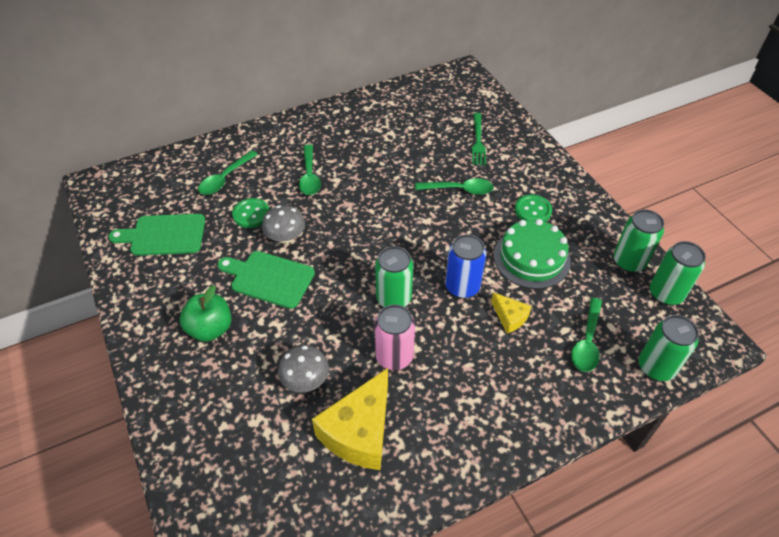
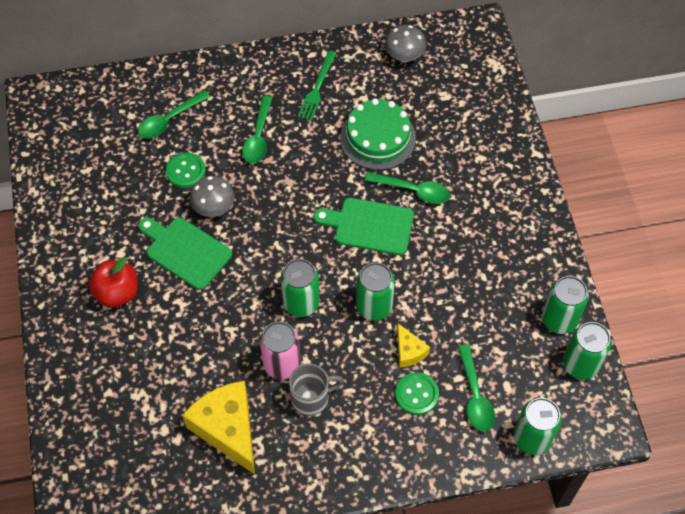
camera: 15 degrees right, 10 degrees up
green cutting board [109,214,205,255] -> green cutting board moved to [314,198,414,255]
green apple [180,285,231,342] -> red apple [88,257,138,308]
grey mushroom [278,345,329,393] -> grey mushroom moved to [385,25,426,62]
yellow cheese [312,368,388,470] -> yellow cheese turned 105 degrees clockwise [182,381,255,475]
blue can [445,234,486,298] -> green can [356,262,395,321]
green fork [472,113,486,165] -> green fork moved to [297,51,336,121]
green cake [494,219,571,289] -> green cake moved to [340,98,416,170]
green button [515,195,552,222] -> green button moved to [395,373,439,415]
green spoon [571,298,602,372] -> green spoon turned 45 degrees counterclockwise [458,344,495,432]
none -> grey mug [289,363,344,416]

